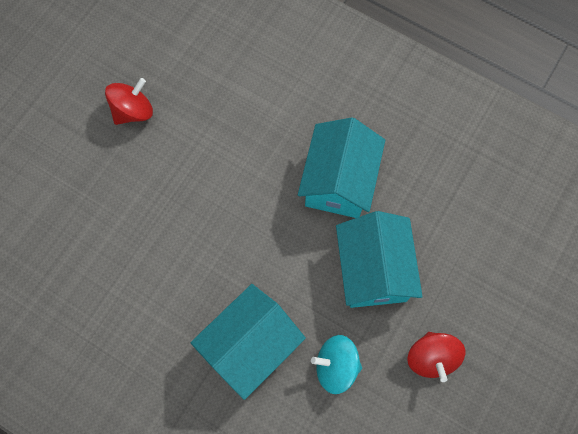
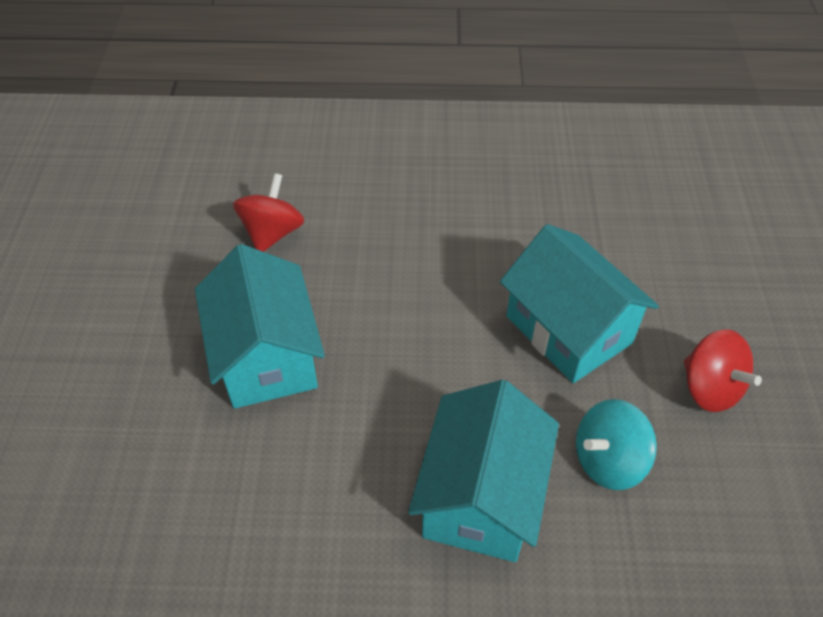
camera: 30 degrees left, 20 degrees down
red spinning top [105,78,153,125] -> red spinning top moved to [233,173,305,252]
turquoise house [298,117,385,218] -> turquoise house moved to [195,244,325,409]

